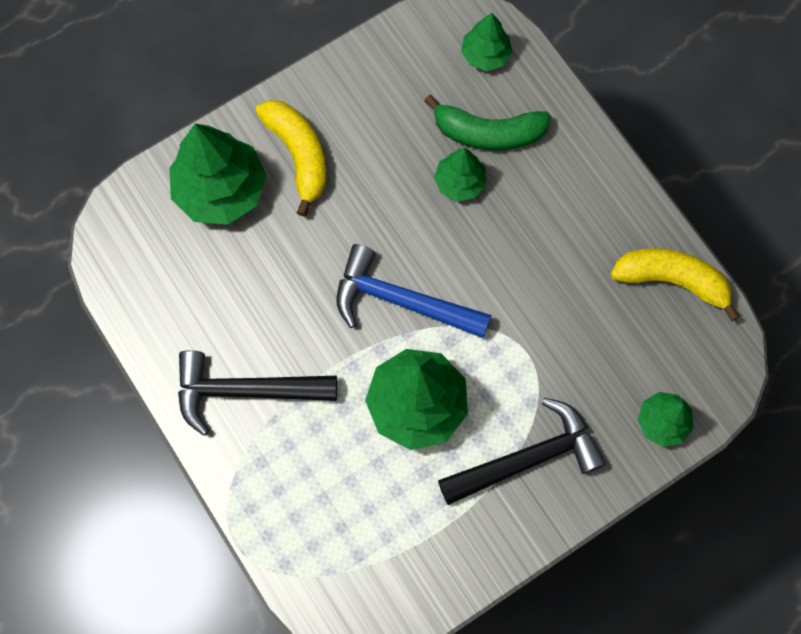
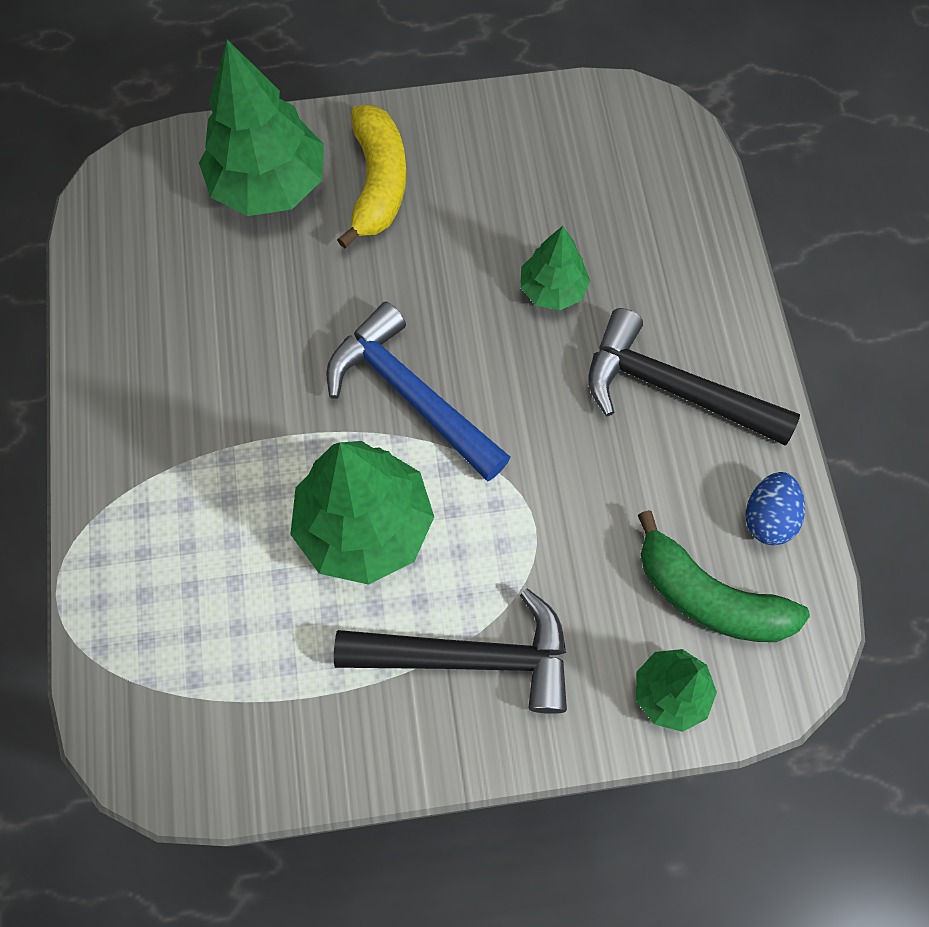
camera: 25 degrees right, 5 degrees down
black hammer [178,350,337,436] -> black hammer moved to [589,308,800,445]
green banana [424,95,551,150] -> green banana moved to [638,510,810,642]
green tree [461,13,512,71] -> none
yellow banana [611,248,740,321] -> blue egg [746,472,805,545]

